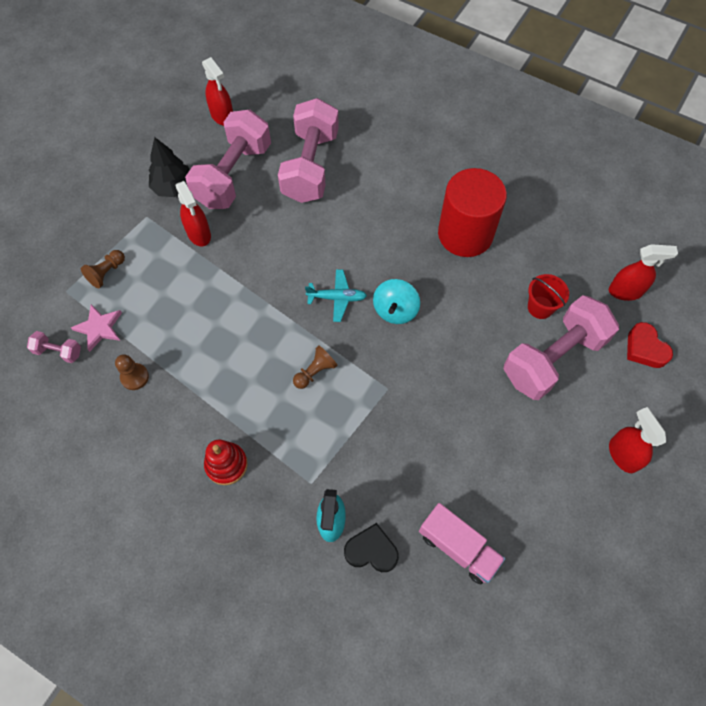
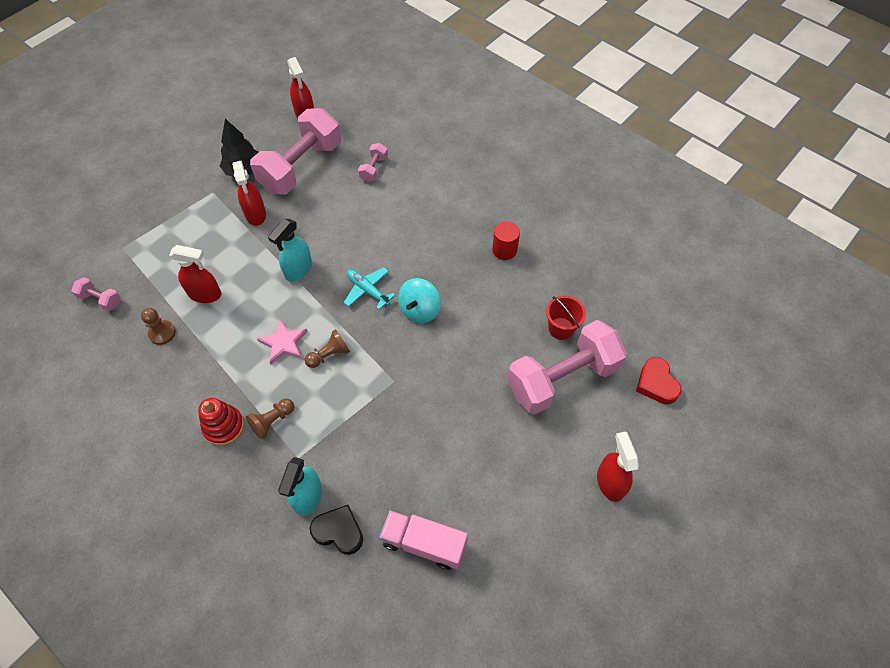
camera: 10 degrees right, 5 degrees down
pink star [71,304,122,352] -> pink star moved to [257,319,308,364]
brown pawn [81,250,125,288] -> brown pawn moved to [246,398,294,440]
pink dumbbell [278,98,339,203] -> pink dumbbell [358,143,388,182], size x0.42
turquoise plane [305,269,367,322] -> turquoise plane turned 150 degrees counterclockwise [344,267,395,310]
pink truck [419,503,505,584] -> pink truck turned 150 degrees clockwise [379,510,468,570]
red cylinder [438,168,507,257] -> red cylinder [492,221,520,260], size x0.46
red spray bottle [609,244,678,301] -> red spray bottle moved to [169,245,222,303]
none -> turquoise spray bottle [268,219,312,282]

